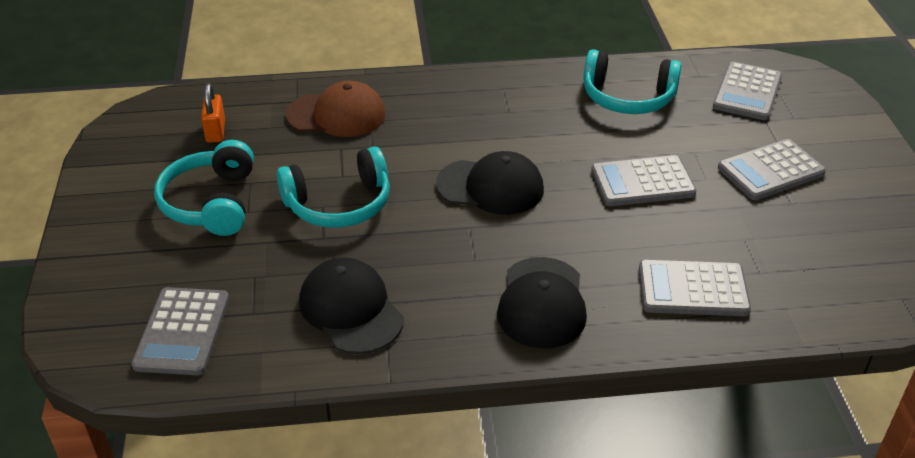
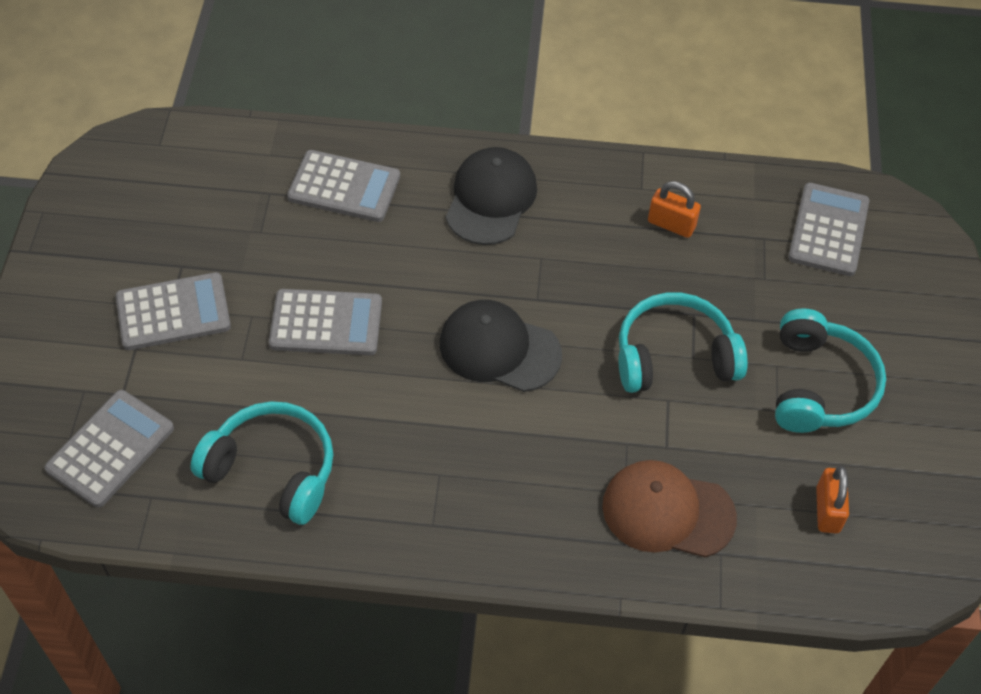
camera: 170 degrees left, 15 degrees up
black cap [299,257,404,354] -> orange padlock [648,181,701,238]

